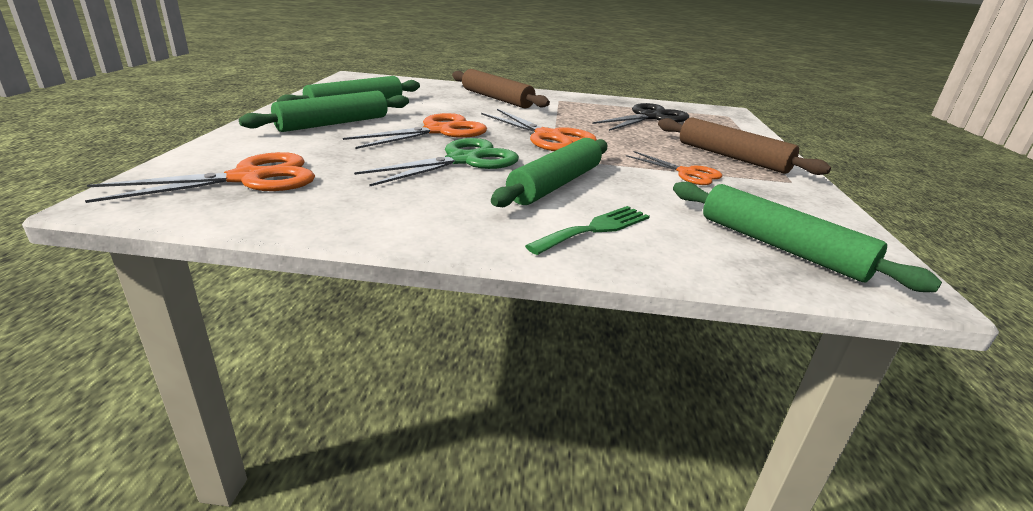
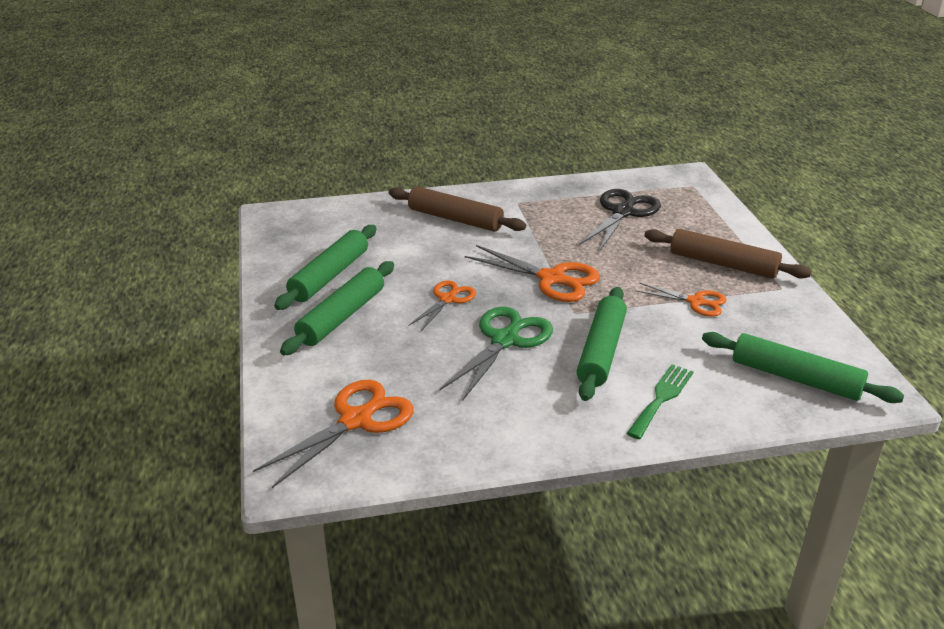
camera: 15 degrees left, 5 degrees up
orange scissors [343,113,487,149] -> orange scissors [408,281,476,331], size x0.62

